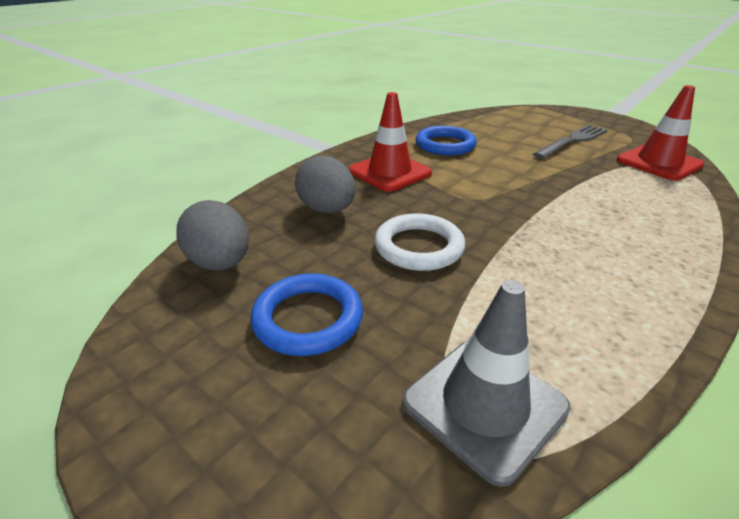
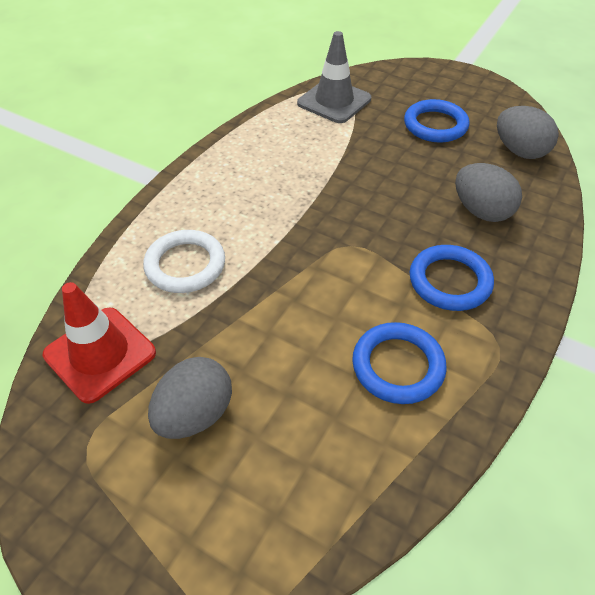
camera: 170 degrees right, 15 degrees up
red traffic cone [349,92,432,192] -> blue ring [410,245,494,311]
white ring [375,213,465,271] -> white ring moved to [143,230,225,293]
grey fork [533,125,608,159] -> grey egg [148,357,232,439]

